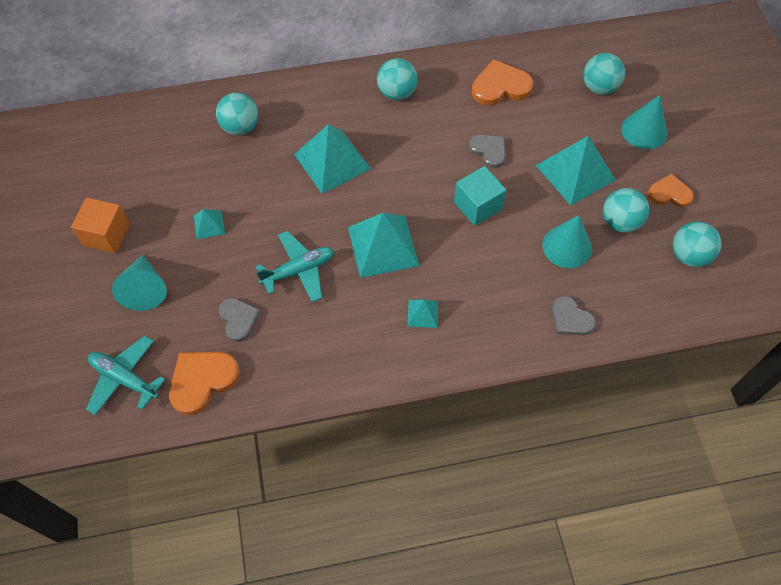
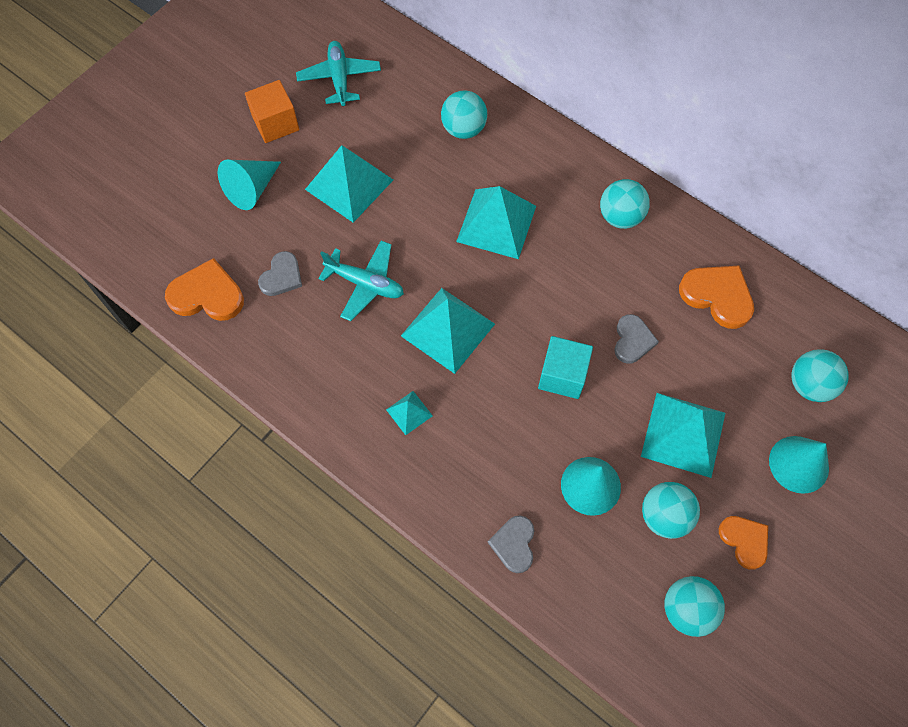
camera: 50 degrees right, 5 degrees up
turquoise plane [86,336,166,415] -> turquoise plane moved to [296,41,381,106]
turquoise pyramid [194,209,225,239] -> turquoise pyramid [305,145,393,223], size x2.09

